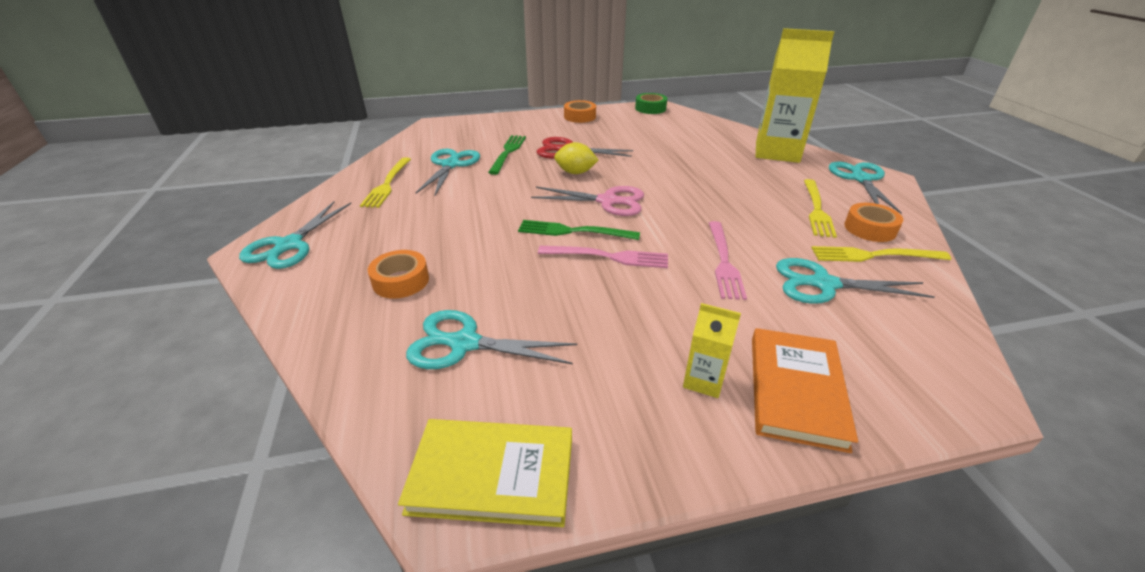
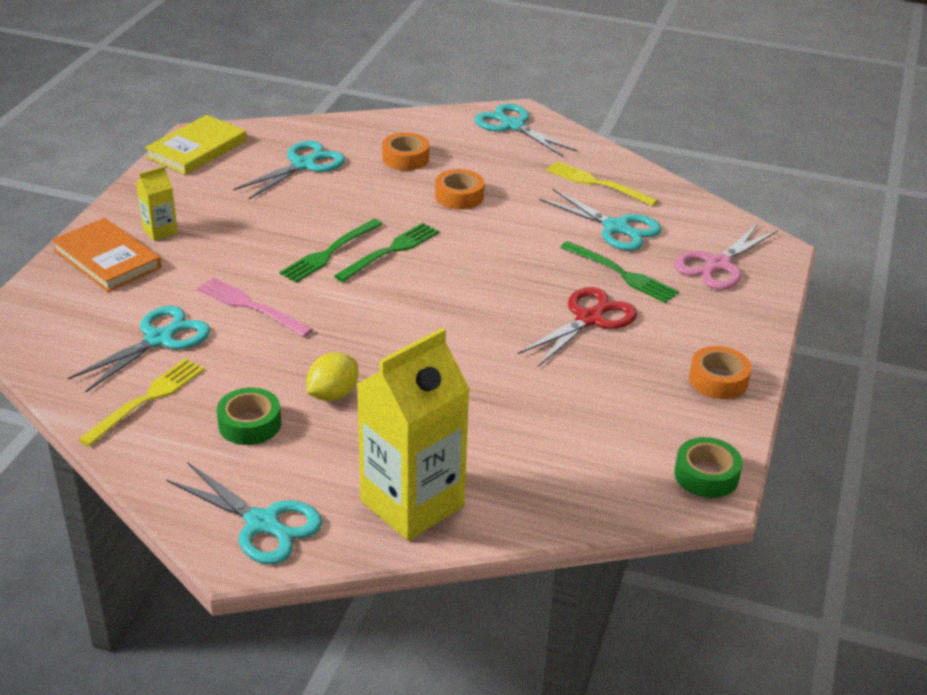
camera: 120 degrees right, 0 degrees up
pink scissors [531,186,644,216] -> pink scissors moved to [674,224,778,290]
pink fork [538,246,668,268] -> green fork [279,219,383,283]
yellow lemon [554,142,598,174] -> yellow lemon moved to [307,353,358,401]
yellow fork [804,179,837,238] -> green tape [217,388,281,445]
orange tape [844,203,903,242] -> orange tape moved to [435,169,484,210]

